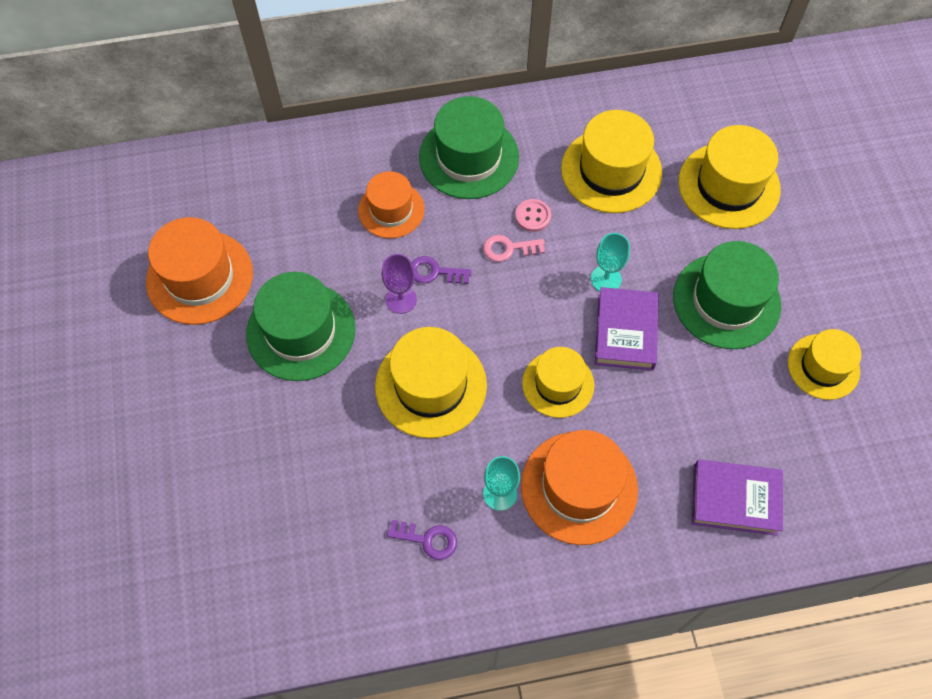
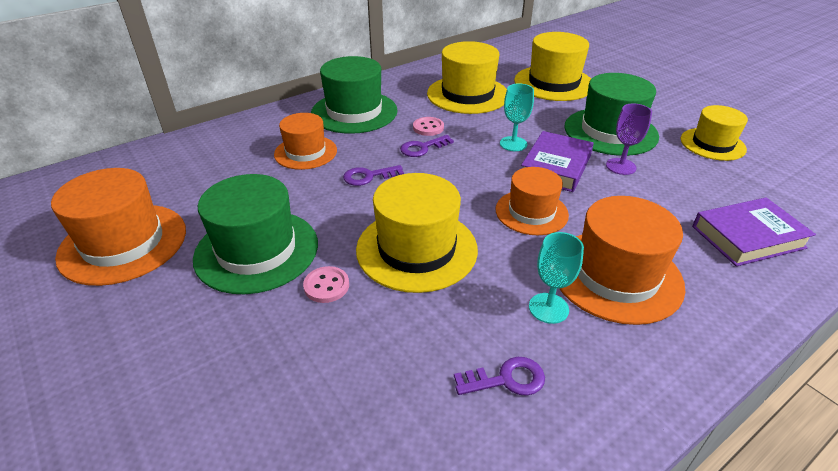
camera: 25 degrees left, 25 degrees down
purple goblet [382,254,417,314] -> purple goblet moved to [606,103,652,175]
pink key [483,235,545,262] -> purple key [400,135,454,157]
yellow hat [522,347,594,418] -> orange hat [496,167,569,235]
purple book [595,287,659,370] -> purple book turned 45 degrees clockwise [521,131,594,192]
none -> pink button [303,266,349,303]

